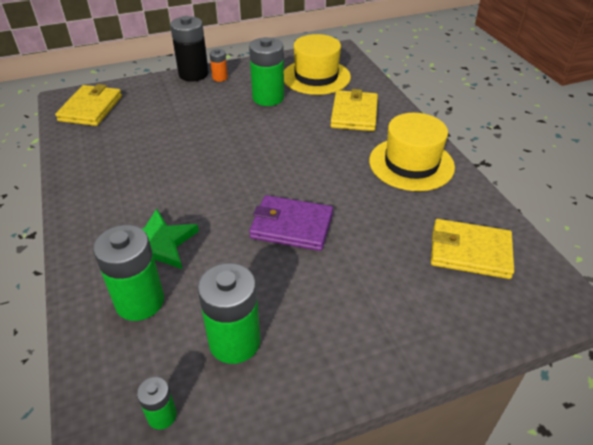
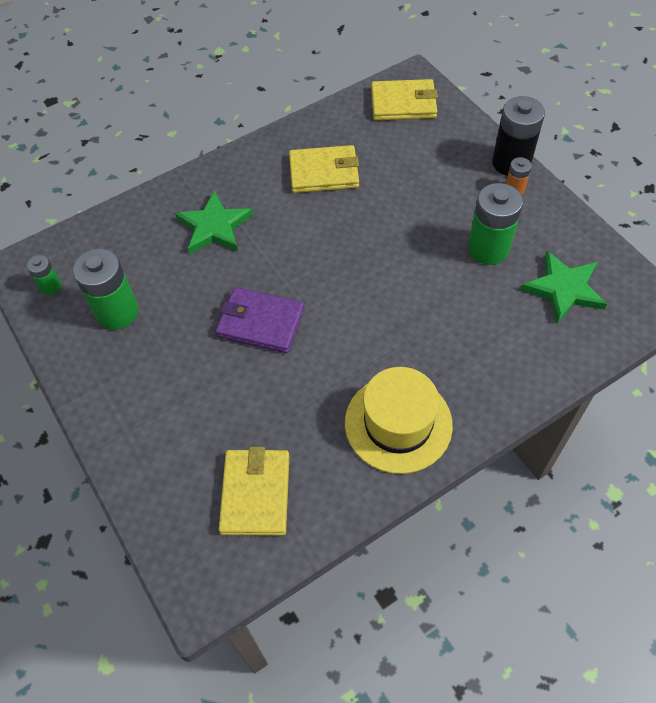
camera: 80 degrees right, 15 degrees up
green battery [93,225,164,321] -> none
purple wallet [249,195,333,251] -> purple wallet turned 75 degrees counterclockwise [215,287,305,353]
yellow hat [284,34,351,95] -> green star [521,251,607,324]
yellow wallet [330,89,378,131] -> yellow wallet moved to [289,145,359,193]

